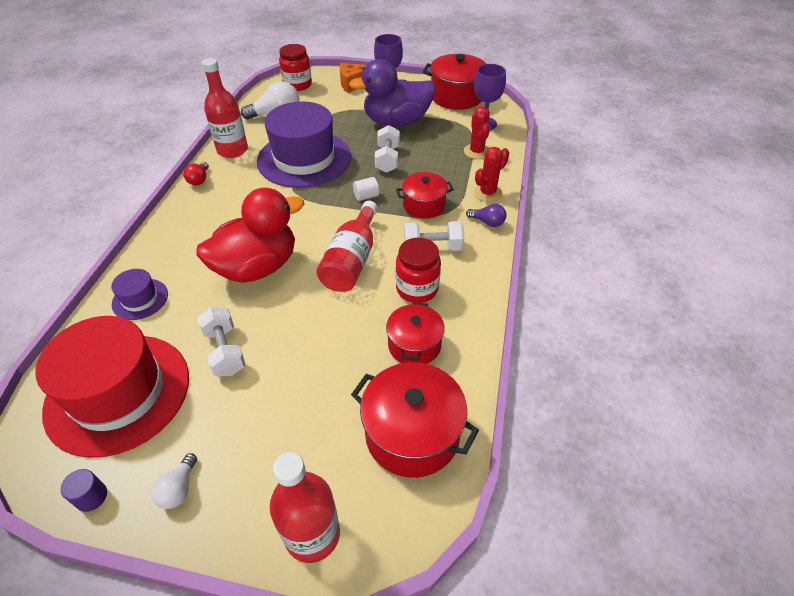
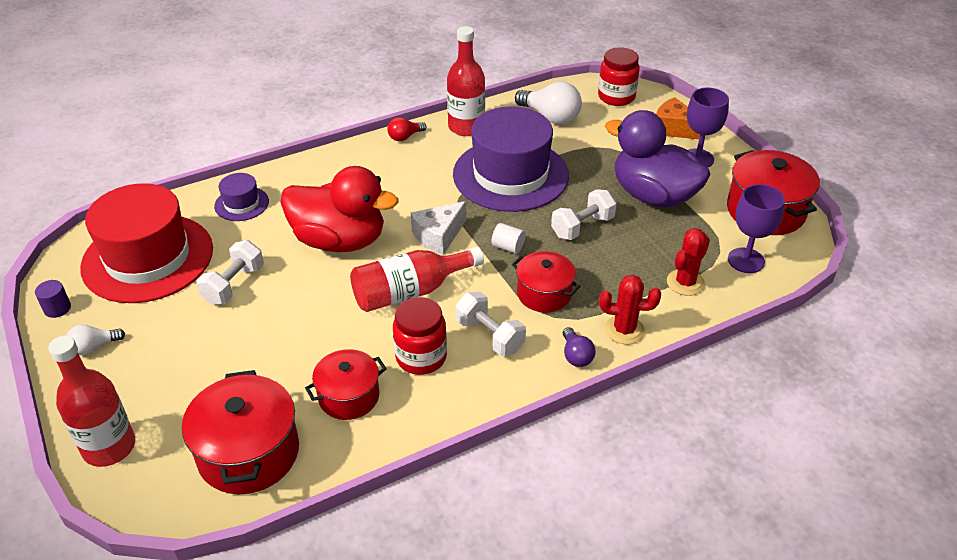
camera: 50 degrees right, 5 degrees down
none -> white cheese [411,201,466,255]

